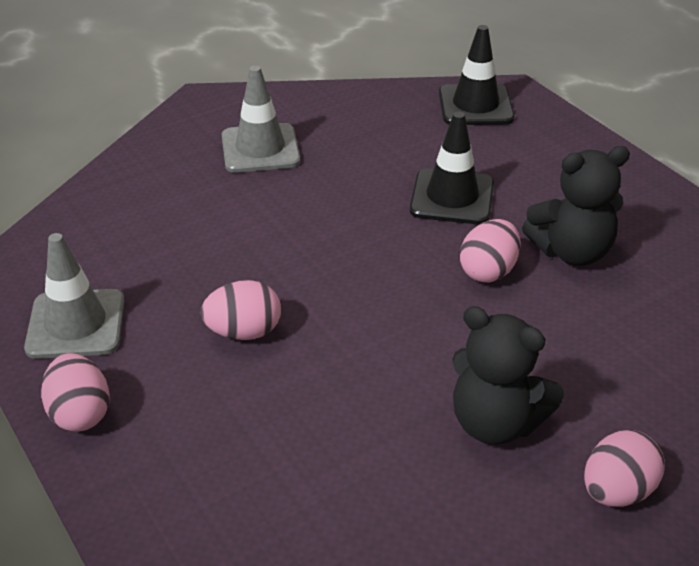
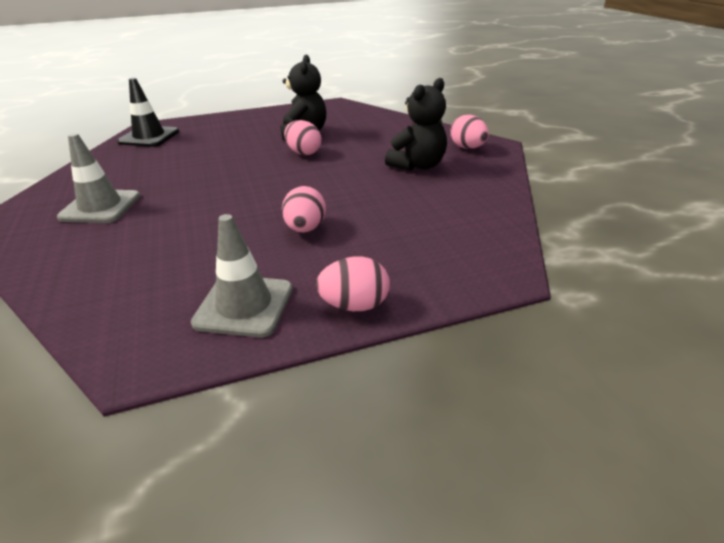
camera: 75 degrees left, 5 degrees down
black traffic cone [410,111,494,224] -> none

